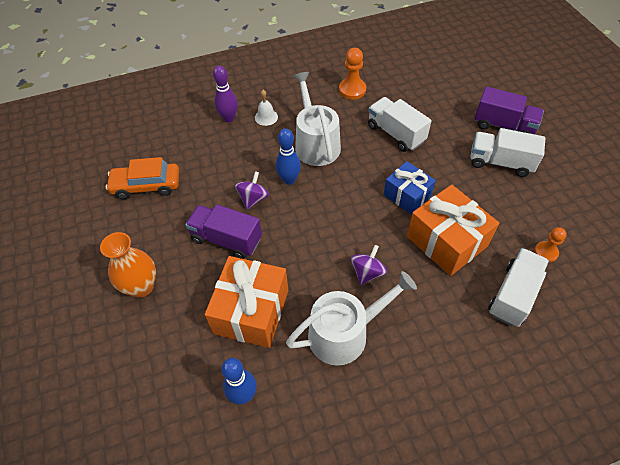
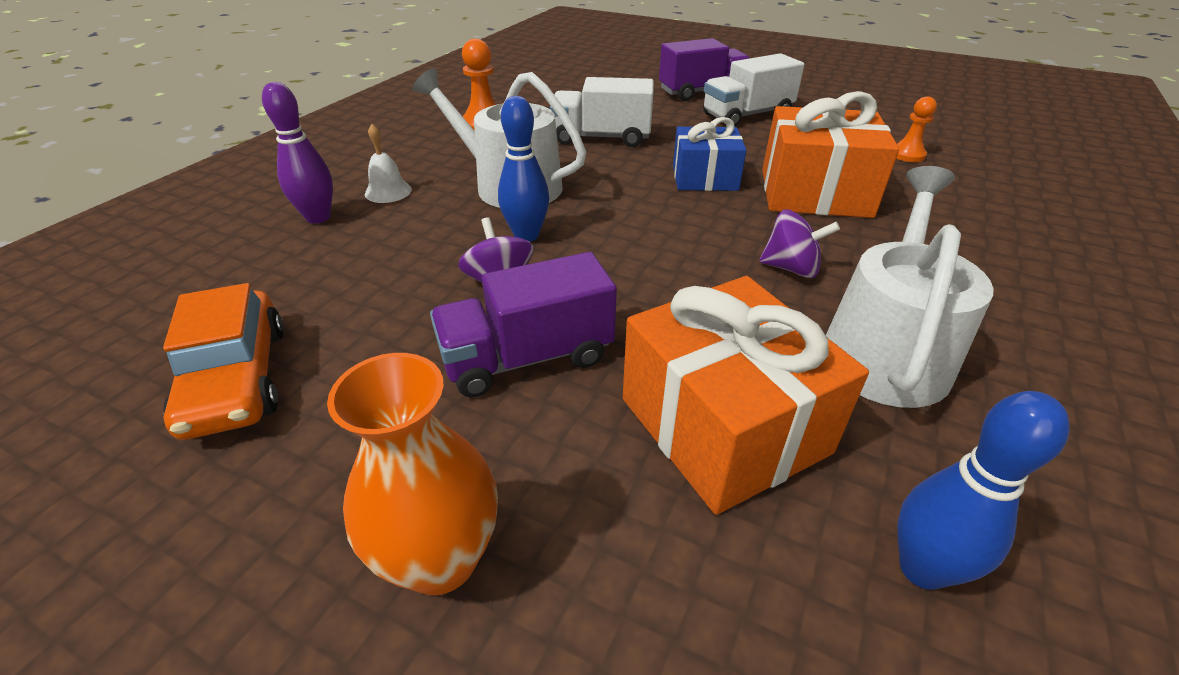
camera: 45 degrees left, 15 degrees down
orange car [106,157,179,199] -> orange car turned 60 degrees counterclockwise [163,283,284,440]
purple spinning top [351,245,387,285] -> purple spinning top turned 120 degrees clockwise [759,210,840,278]
white truck [488,248,549,327] -> none

